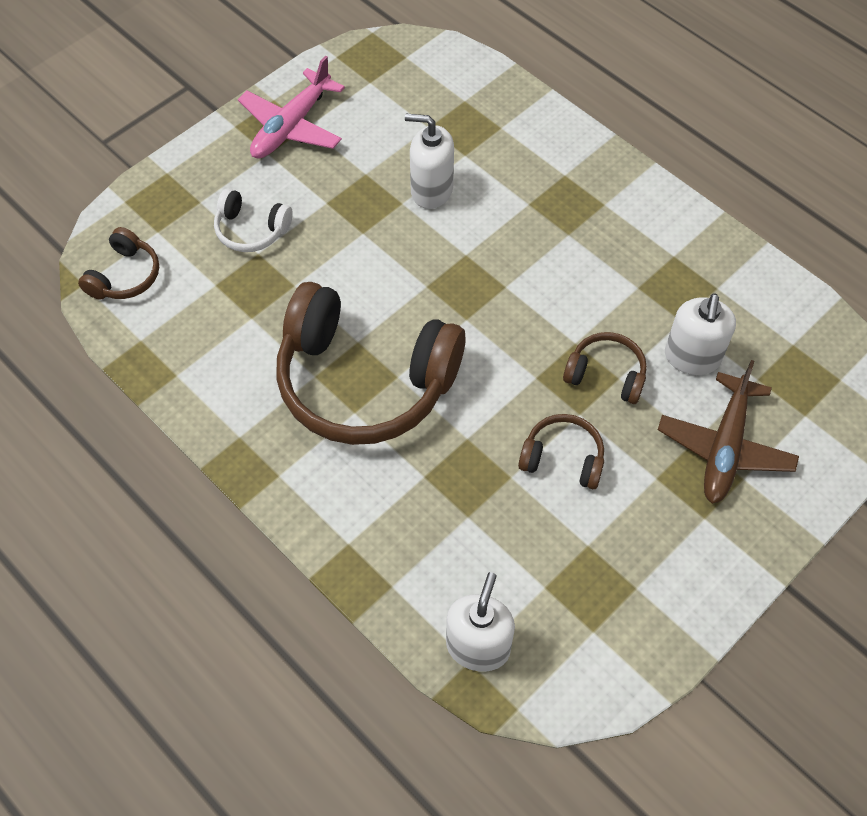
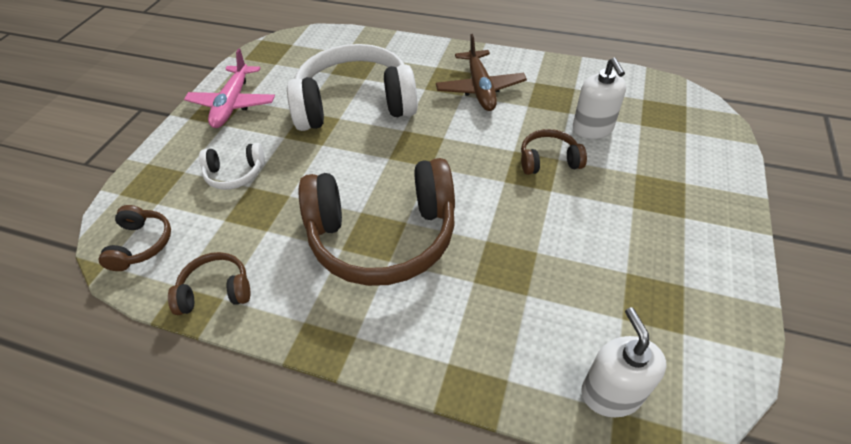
camera: 25 degrees left, 10 degrees down
white soap dispenser [405,114,454,209] -> white headphones [287,44,418,131]
brown headphones [518,414,604,489] -> brown headphones moved to [168,252,250,315]
brown plane [658,360,799,504] -> brown plane moved to [436,34,527,111]

